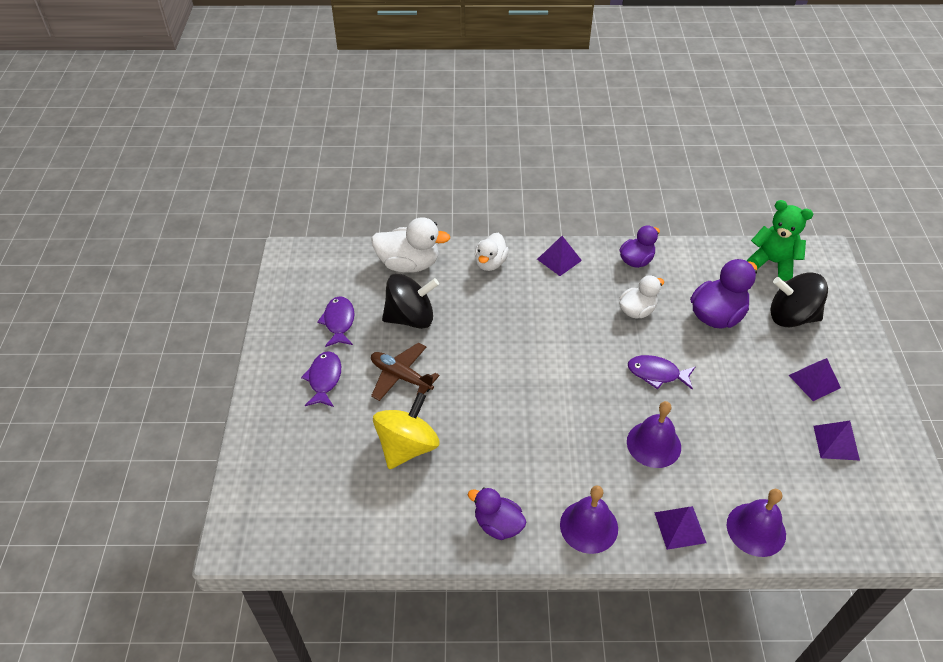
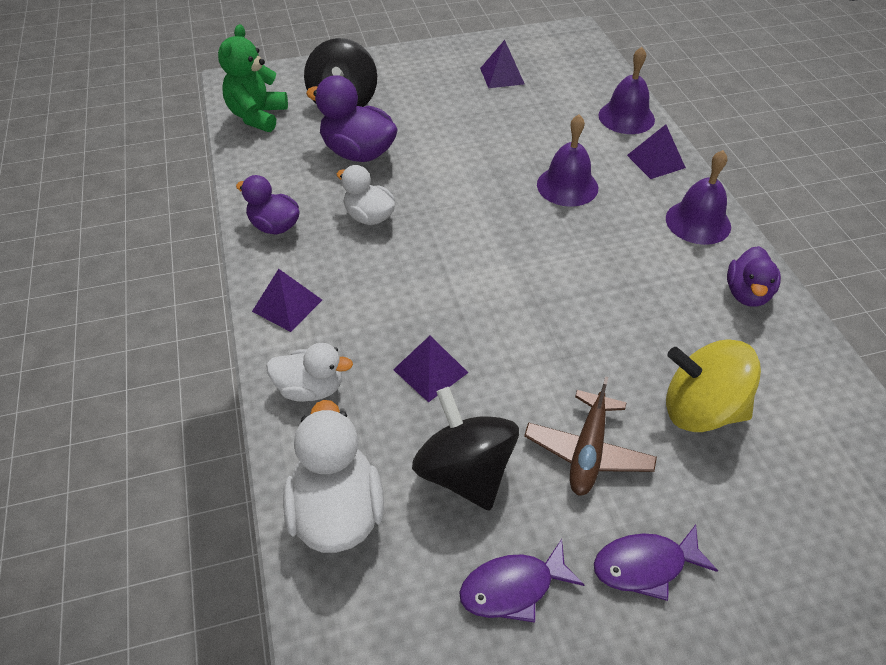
camera: 105 degrees left, 0 degrees up
purple fish [628,355,695,390] -> none
purple pyramid [789,358,841,401] -> purple pyramid moved to [393,336,468,402]

